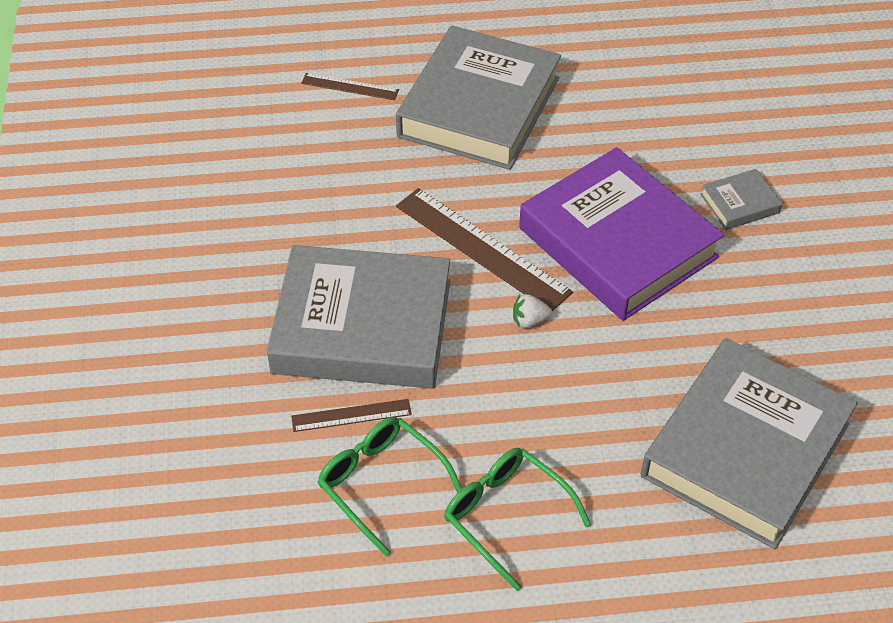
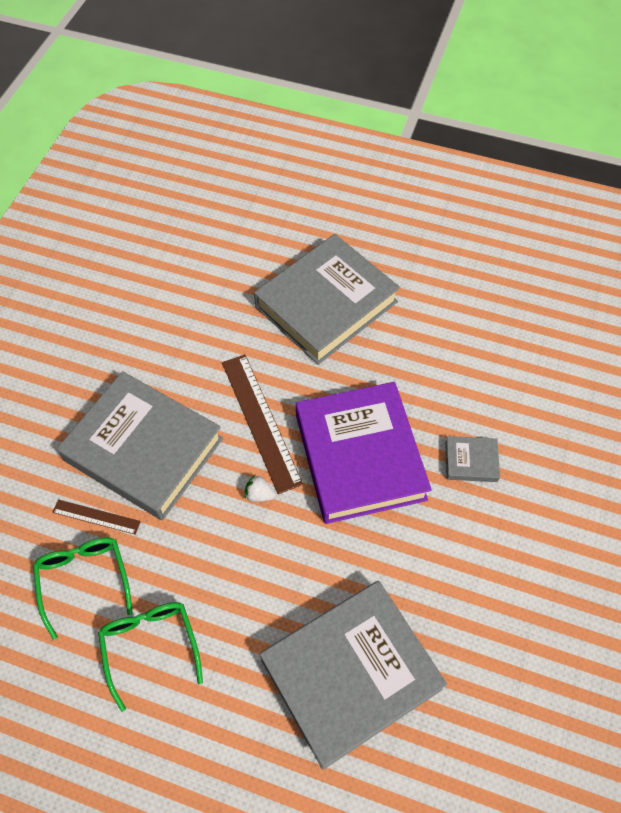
camera: 25 degrees right, 10 degrees up
brown ruler [301,73,399,100] -> none

